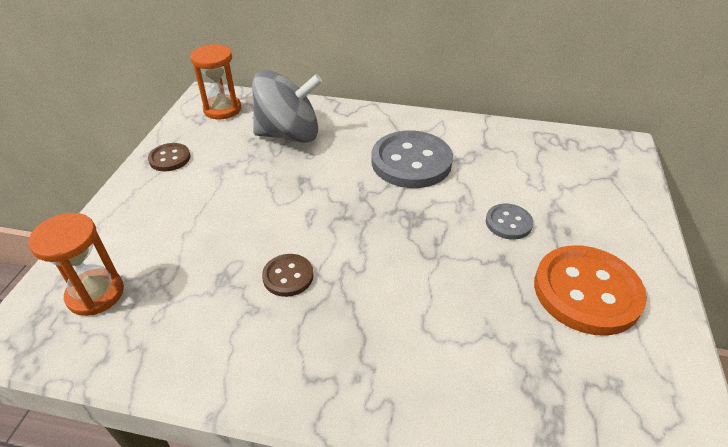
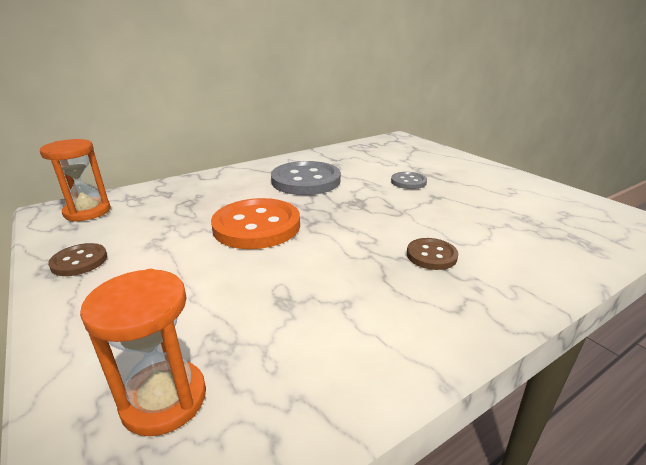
camera: 45 degrees left, 15 degrees down
grey spinning top [252,70,322,143] -> none
brown button [262,254,314,297] -> brown button moved to [407,238,458,270]
orange button [534,245,647,336] -> orange button moved to [211,198,300,249]

